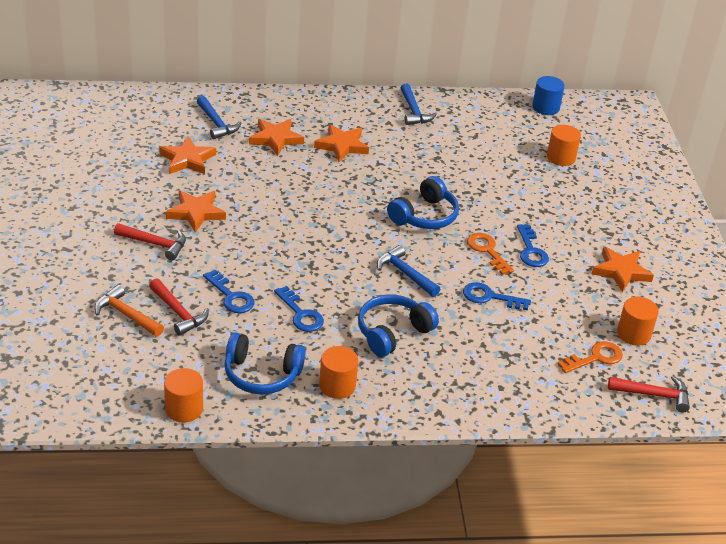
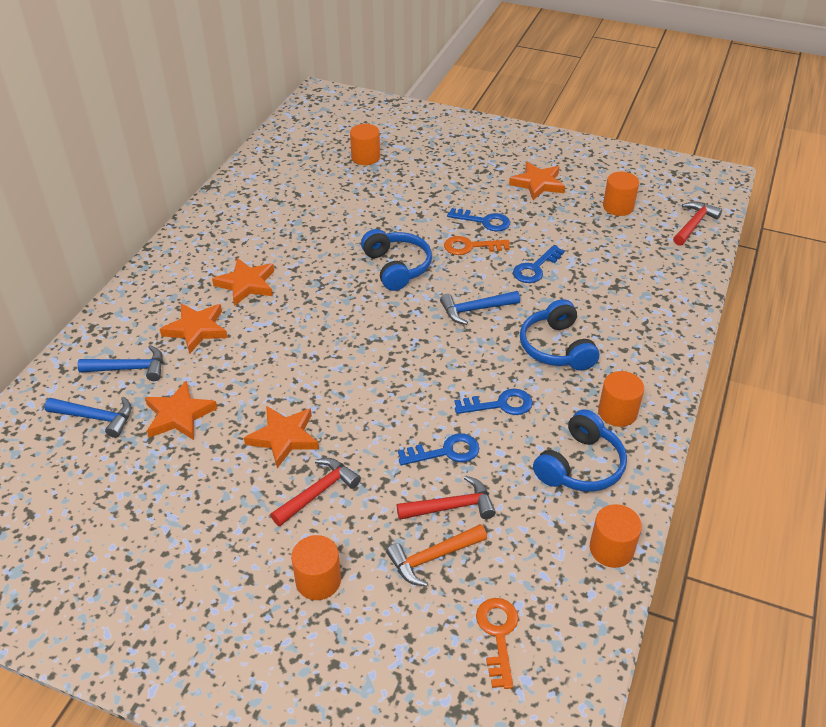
camera: 60 degrees left, 5 degrees up
blue hammer [401,84,437,125] -> blue hammer moved to [44,397,132,438]
blue cylinder [532,76,565,115] -> none
orange key [558,341,623,373] -> orange key moved to [476,598,519,689]
none -> orange cylinder [291,535,341,600]

